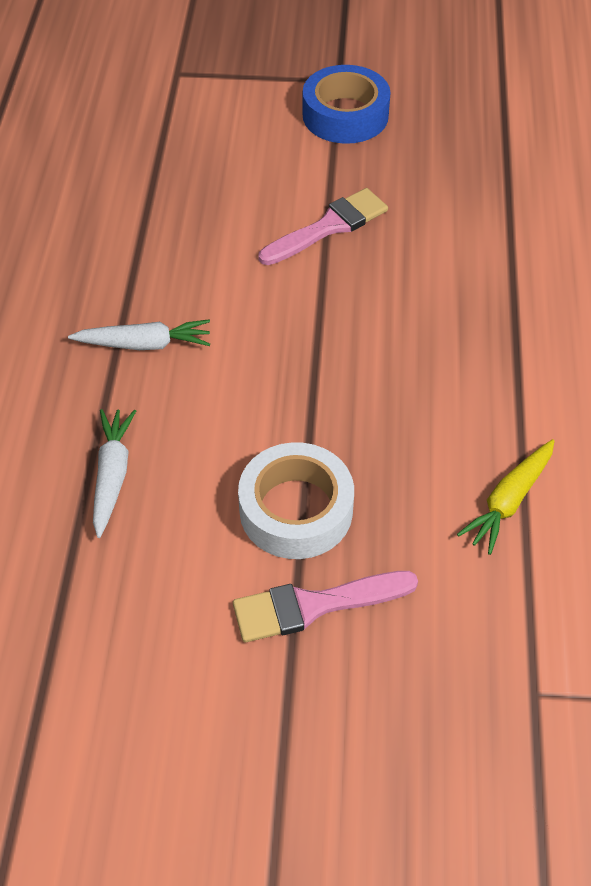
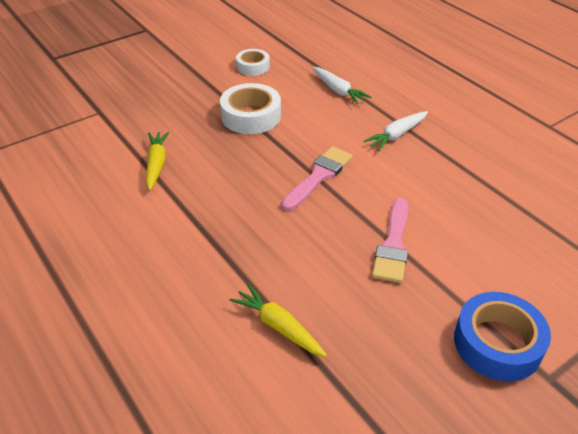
camera: 140 degrees right, 10 degrees down
pink brush [233,571,418,643] -> pink brush moved to [282,146,353,211]
none -> yellow carrot [230,284,327,357]
none -> white tape [236,49,270,76]

